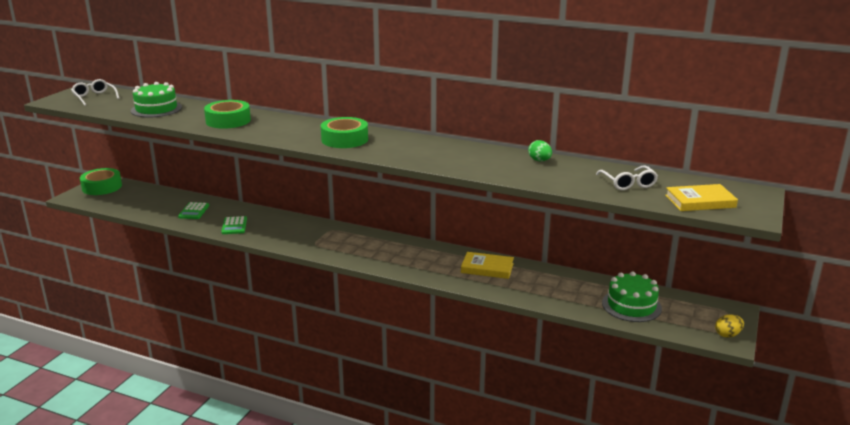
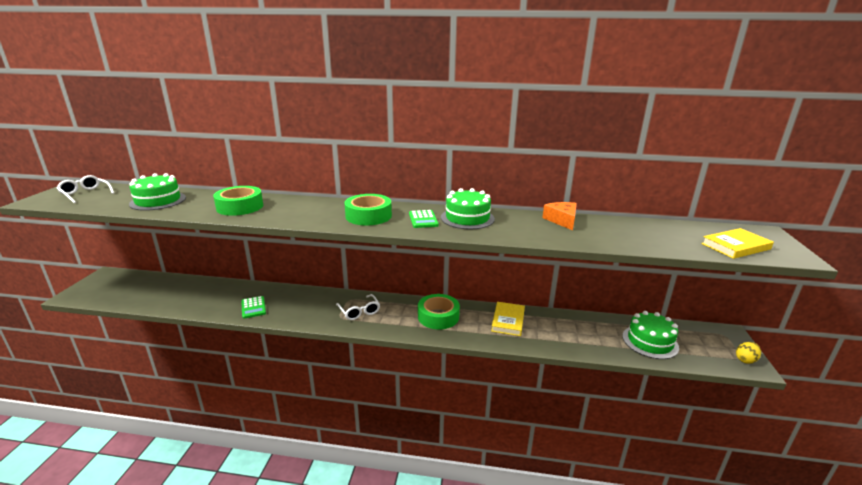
camera: 15 degrees left, 0 degrees up
green tape [80,168,122,195] -> green tape moved to [418,294,460,330]
green calculator [178,202,209,219] -> green calculator moved to [409,210,439,228]
yellow book [461,252,514,279] -> yellow book turned 75 degrees counterclockwise [491,302,525,336]
green egg [528,140,552,161] -> orange cheese [542,202,577,230]
white glasses [596,166,658,190] -> white glasses moved to [336,294,380,320]
none -> green cake [441,188,495,229]

